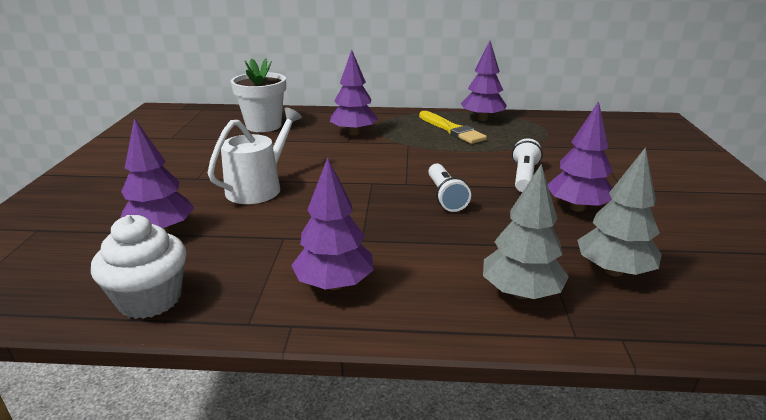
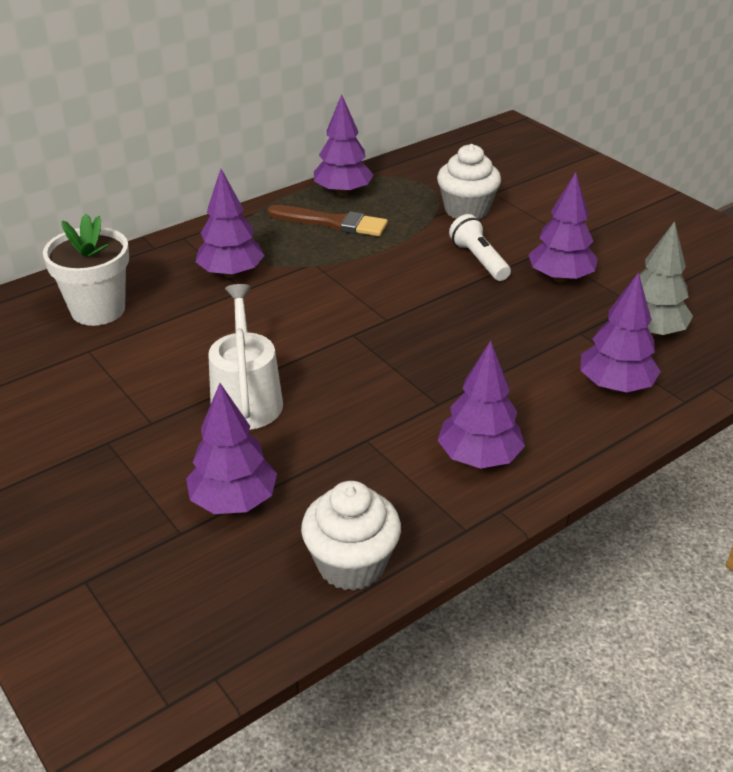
camera: 40 degrees left, 10 degrees up
yellow brush [419,111,487,144] -> brown brush [267,205,388,236]
white flashlight [428,163,471,212] -> none
grey tree [483,164,569,299] -> purple tree [580,272,661,392]
none -> white cupcake [437,144,501,219]

